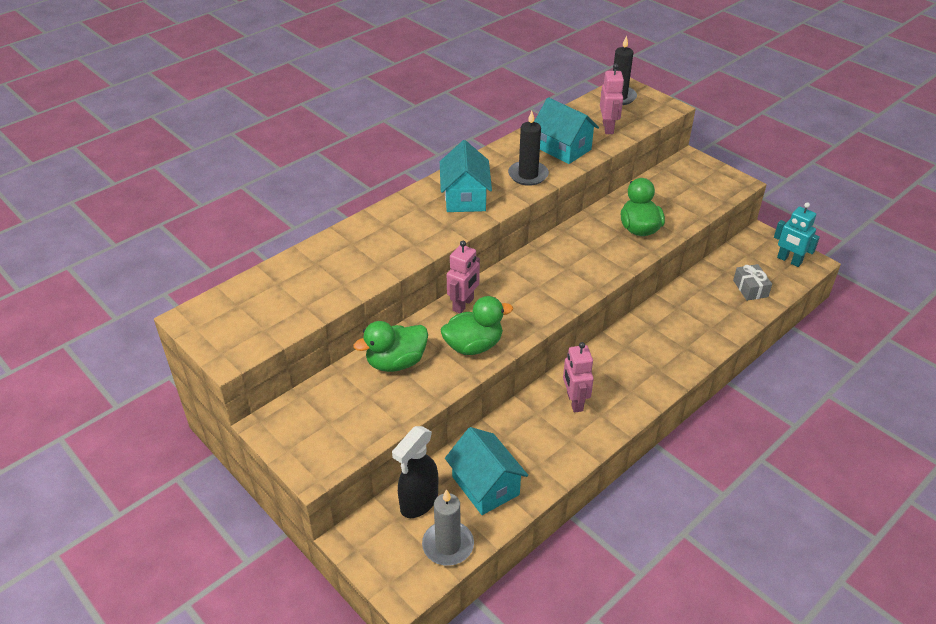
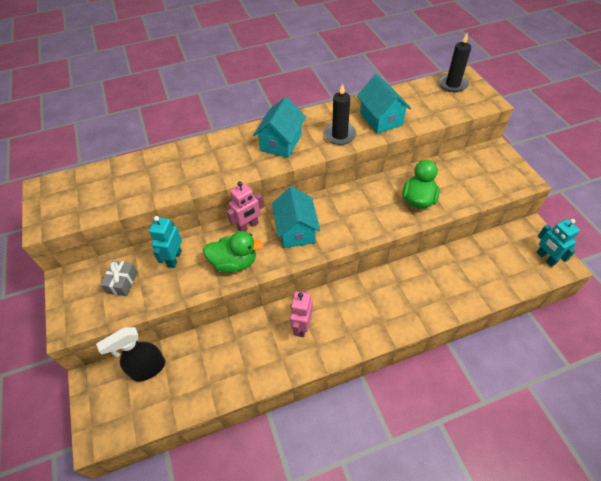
camera: 25 degrees right, 10 degrees up
green duck [354,321,428,372] -> turquoise robot [149,216,182,268]
grey candle [422,489,474,566] -> none
turquoise house [445,427,528,515] -> turquoise house moved to [272,187,320,248]
pink robot [600,64,624,134] -> none
grey gift [733,264,772,301] -> grey gift moved to [100,261,138,296]

